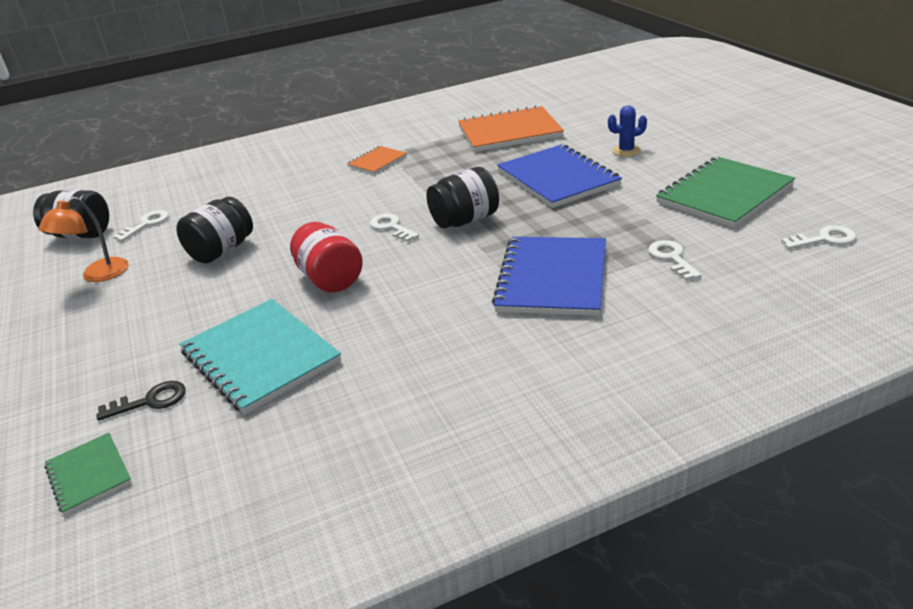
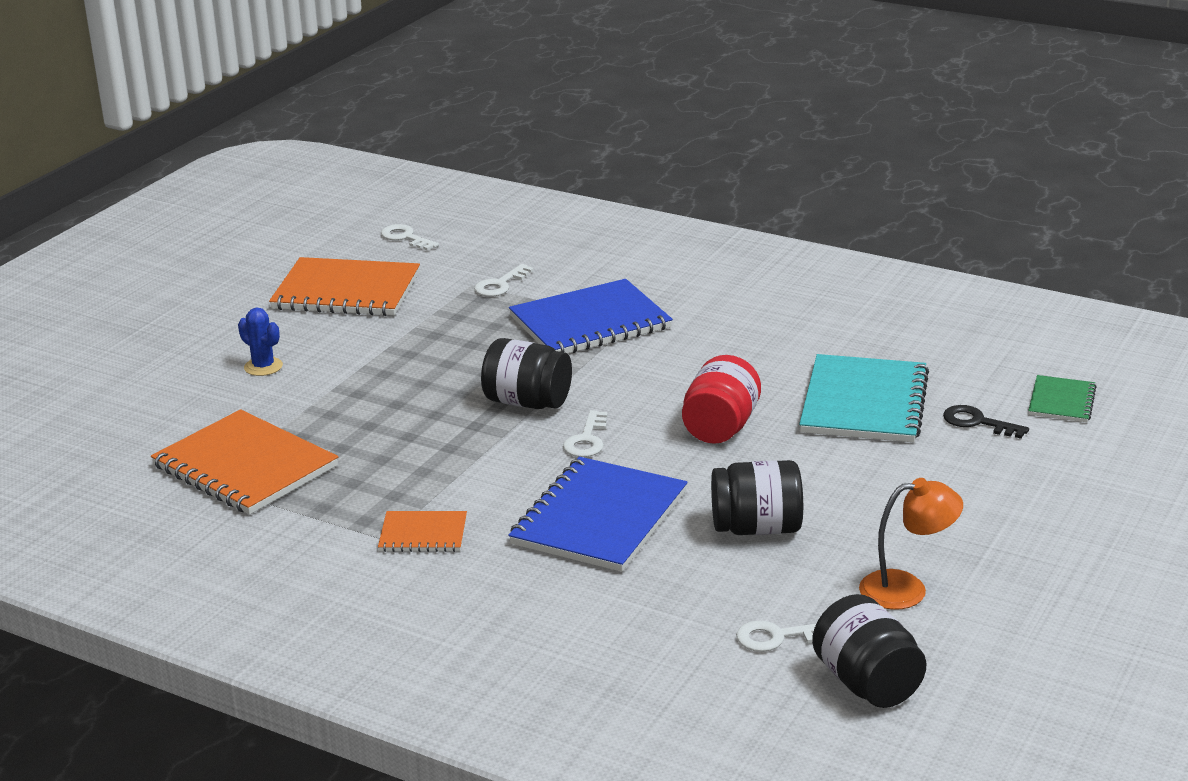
camera: 130 degrees left, 5 degrees down
blue notebook [497,144,622,208] -> blue notebook moved to [508,457,688,572]
green notebook [656,157,795,228] -> orange notebook [269,257,420,316]

